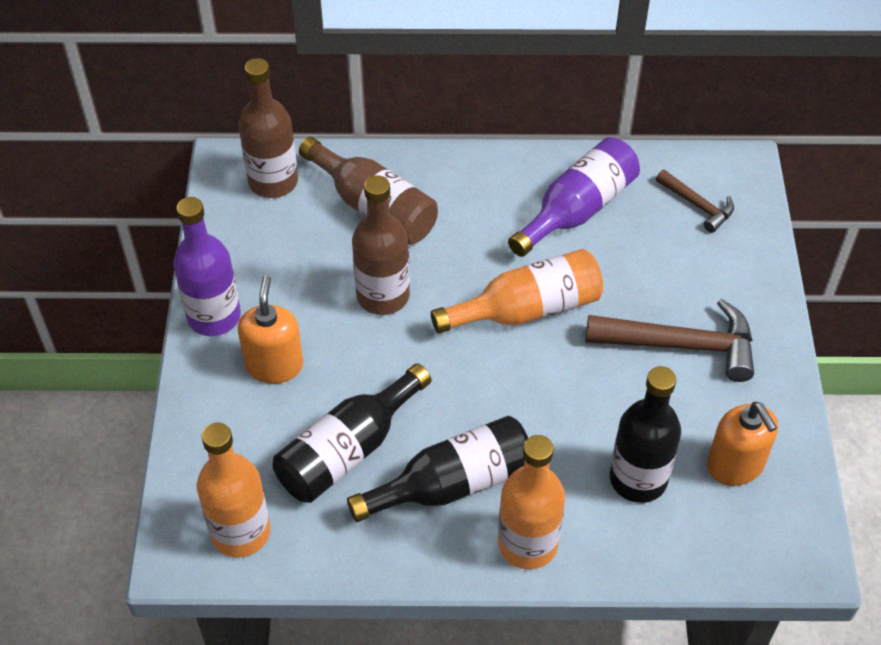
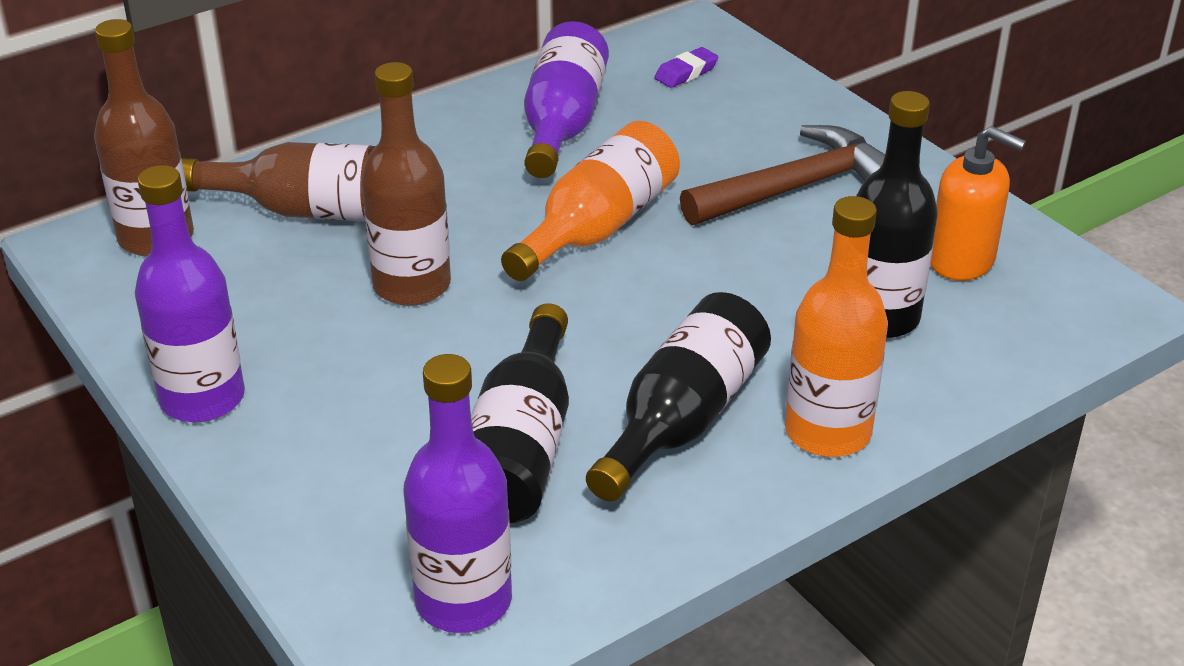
camera: 35 degrees left, 15 degrees down
orange bottle [197,422,270,558] -> purple bottle [403,354,512,633]
orange soap dispenser [238,275,303,383] -> none
brown hammer [656,170,734,233] -> purple eraser [654,47,719,88]

